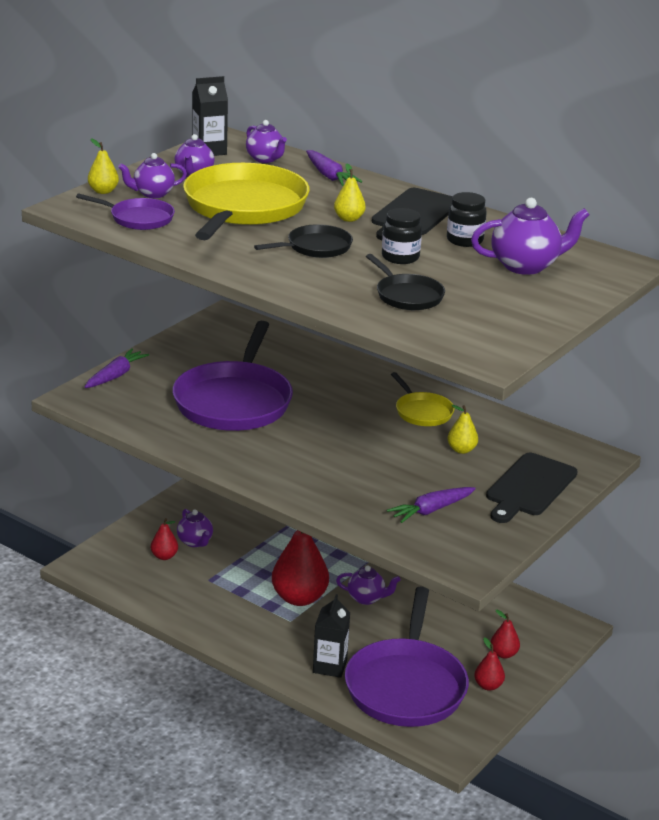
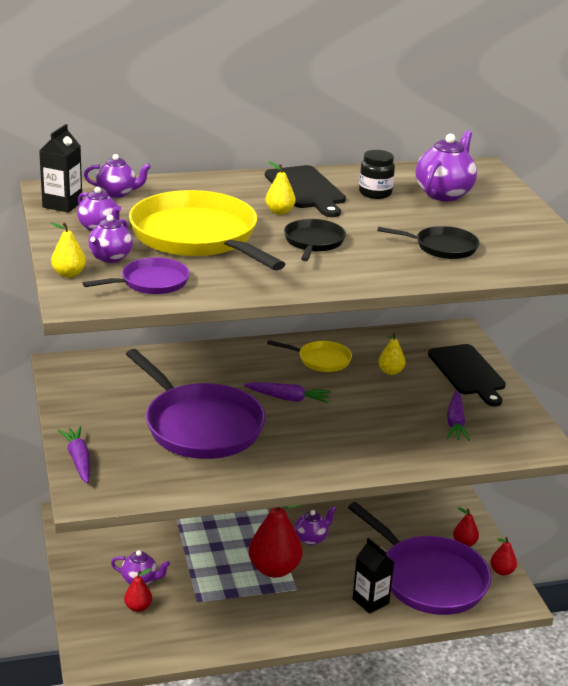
camera: 50 degrees left, 0 degrees up
purple carrot [306,150,362,186] -> purple carrot moved to [244,382,331,403]
black jar [382,208,422,264] -> none
red pear [491,610,520,659] -> red pear moved to [490,537,517,575]

